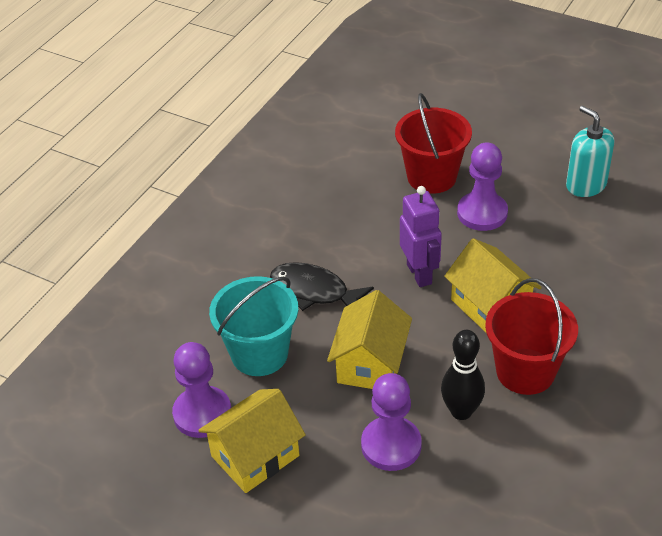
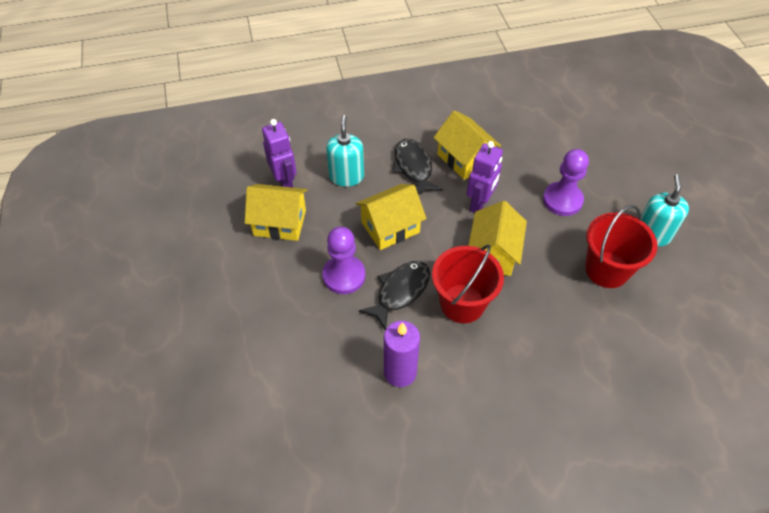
camera: 45 degrees right, 10 degrees up
purple pawn [172,342,231,438] -> purple robot [262,119,297,188]
turquoise bucket [209,276,298,376] -> turquoise soap dispenser [326,115,364,187]
red bucket [395,93,472,194] -> red bucket moved to [585,205,658,288]
black bowling pin [441,330,485,420] -> black fish [359,261,430,330]
none -> purple candle [384,321,420,387]
none -> yellow house [433,110,501,180]

